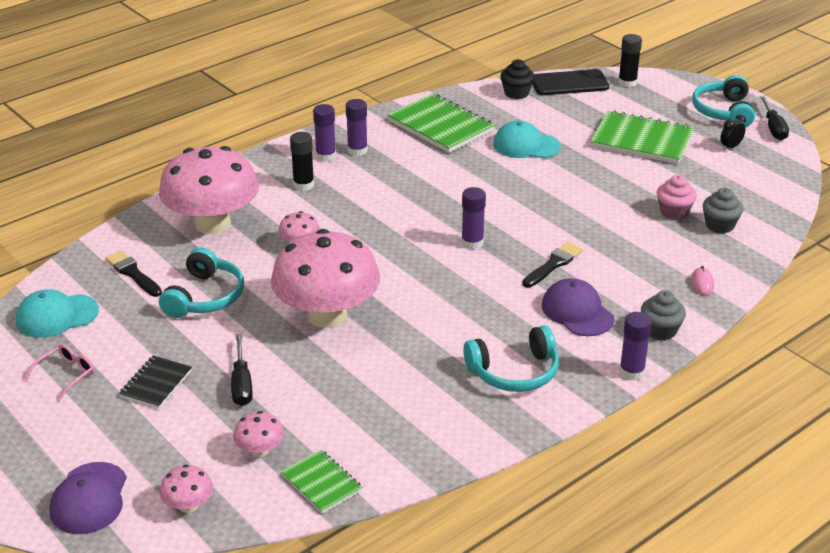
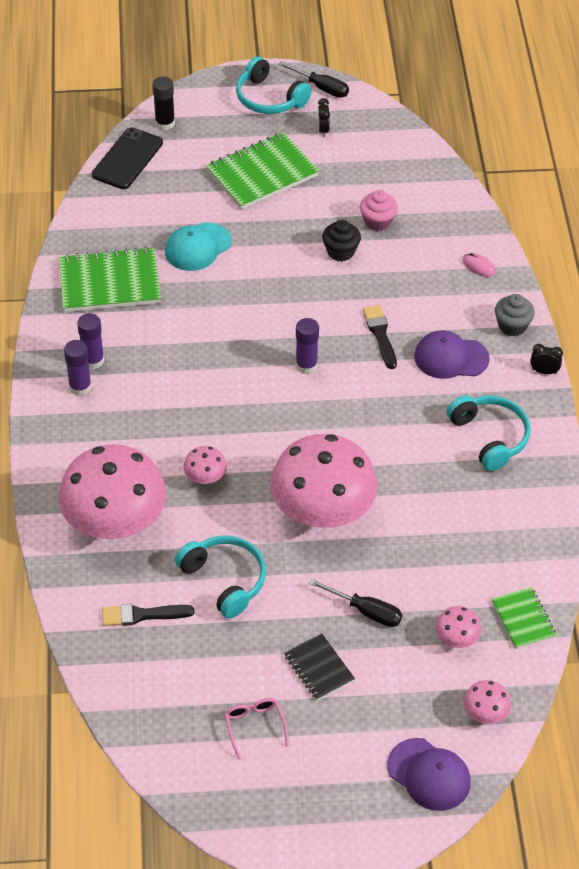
camera: 55 degrees left, 15 degrees up
turquoise cap [16,289,99,338] -> none
green notebook [281,450,362,514] -> green notebook turned 75 degrees clockwise [492,587,556,649]
black glue stick [290,132,314,191] -> none
turquoise headphones [463,325,559,392] -> turquoise headphones turned 45 degrees counterclockwise [446,395,531,471]
black cupcake [500,59,535,99] -> black cupcake moved to [322,220,361,261]
purple glue stick [619,312,652,381] -> black clock [530,344,563,374]
grey cupcake [703,188,743,233] -> none

